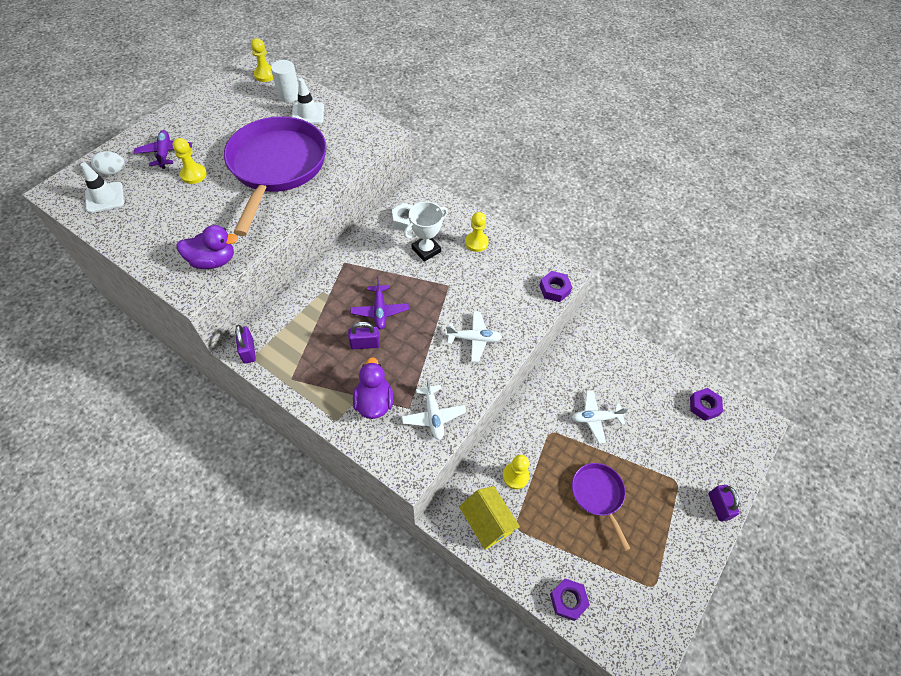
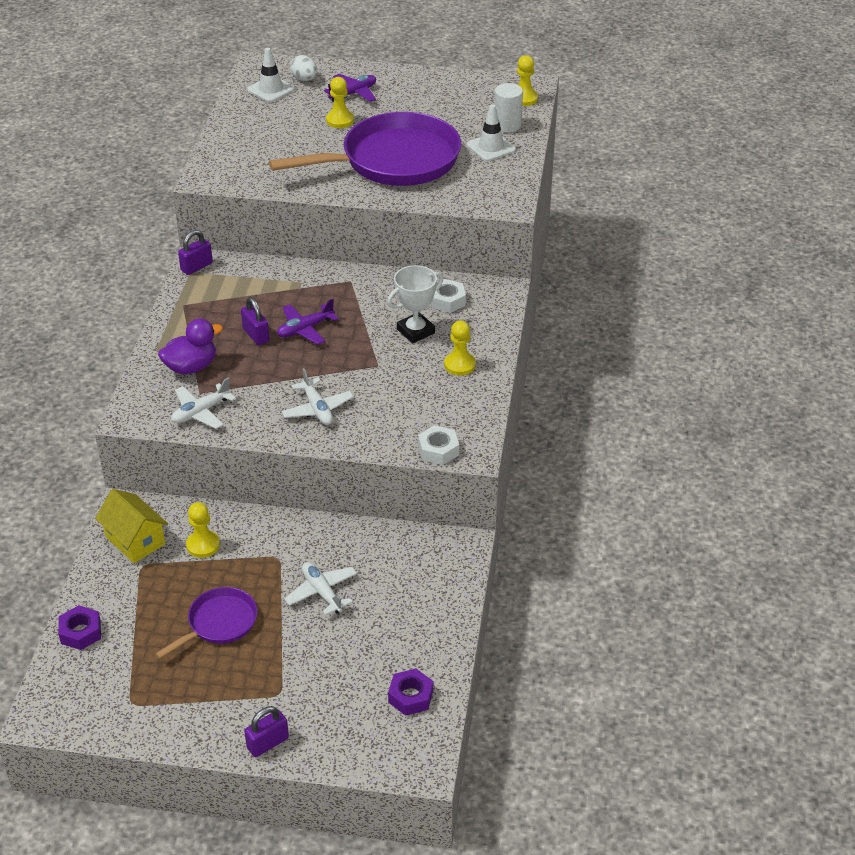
camera: 65 degrees right, 15 degrees down
purple duck [176,225,238,269] -> none
white trophy [404,202,448,262] -> white trophy turned 60 degrees counterclockwise [387,265,443,343]
yellow house [459,486,520,550] -> yellow house turned 75 degrees counterclockwise [95,489,168,563]
purple nut [539,271,572,302] -> white nut [418,425,459,465]

